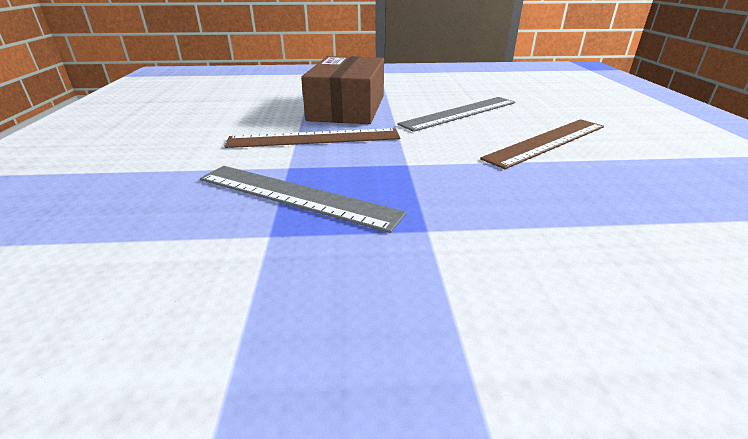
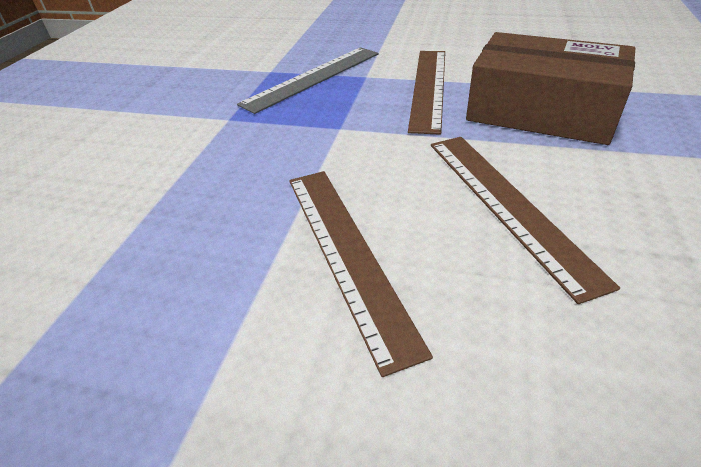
camera: 110 degrees right, 10 degrees up
grey ruler [397,97,515,132] -> brown ruler [431,137,620,304]

